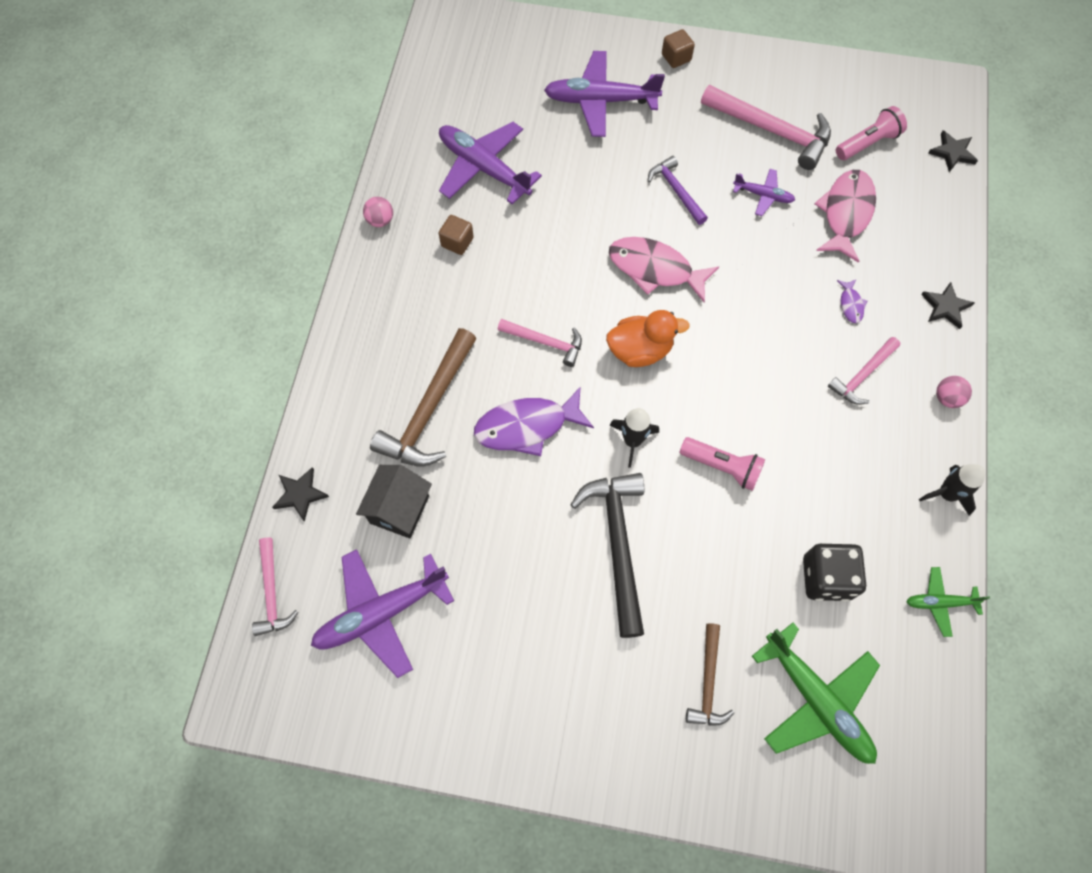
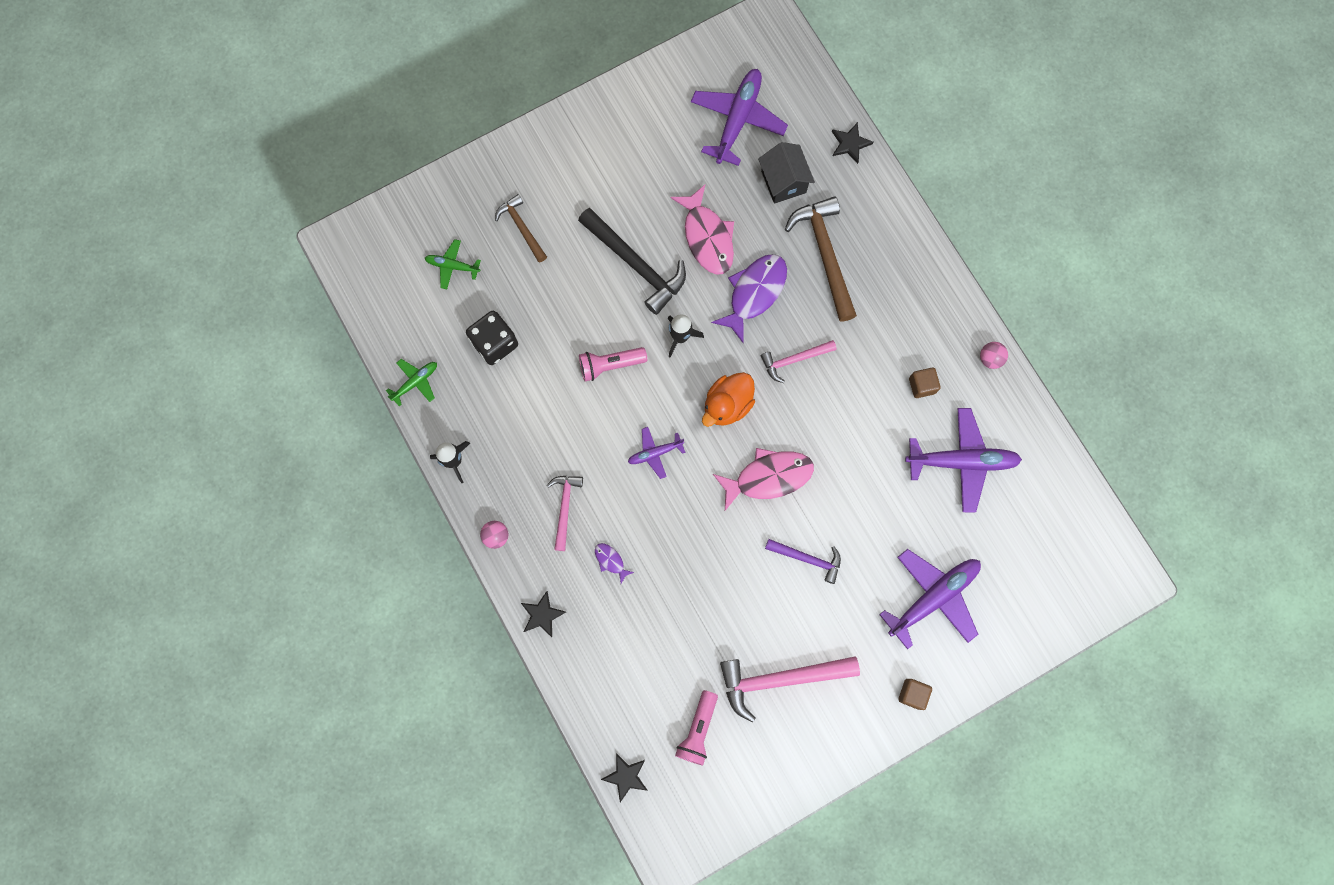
camera: 140 degrees right, 10 degrees up
pink hammer [252,538,298,636] -> none
purple plane [733,169,795,216] -> purple plane moved to [628,427,686,479]
green plane [752,623,880,764] -> green plane [425,239,481,289], size x0.52
pink fish [815,170,876,263] -> pink fish moved to [671,185,734,275]

